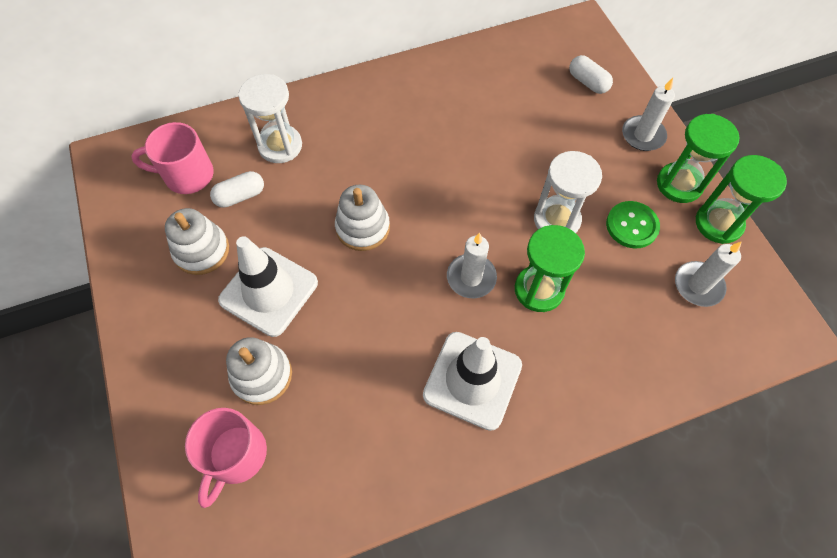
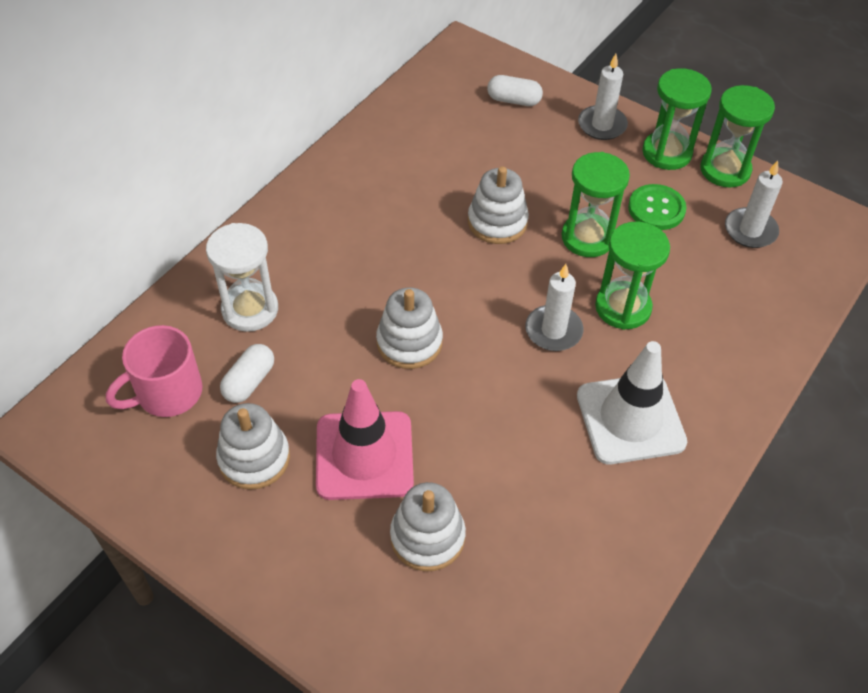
camera: 35 degrees left, 10 degrees down
pink mug [185,408,267,508] -> none
white traffic cone [218,236,318,337] -> pink traffic cone [316,379,414,500]
white hourglass [534,151,602,233] -> green hourglass [562,152,630,257]
none -> white stacking toy [468,166,529,244]

